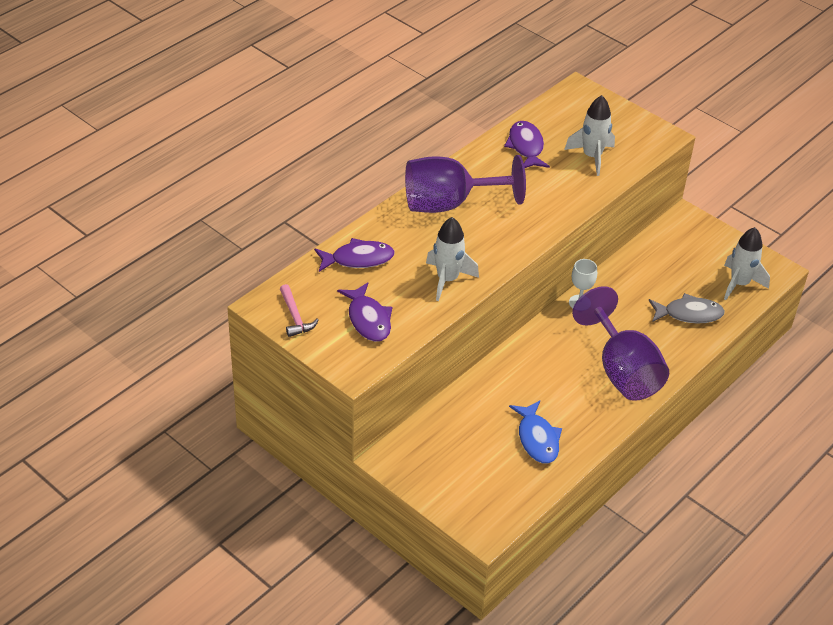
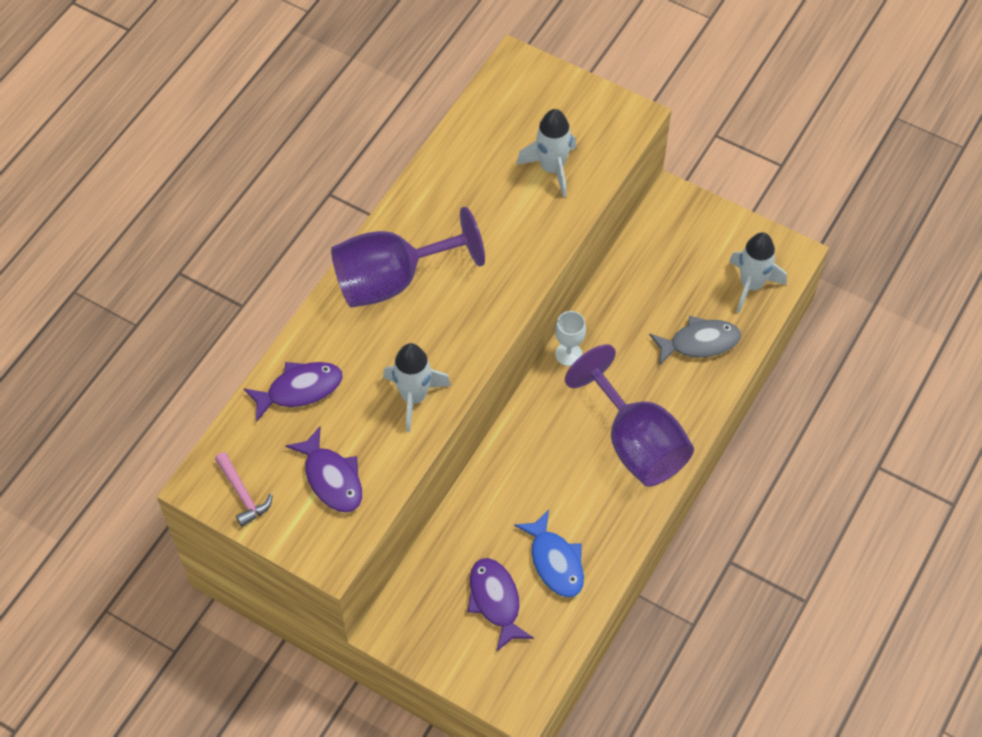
camera: 10 degrees left, 15 degrees up
purple fish [504,121,550,168] -> purple fish moved to [467,558,534,652]

